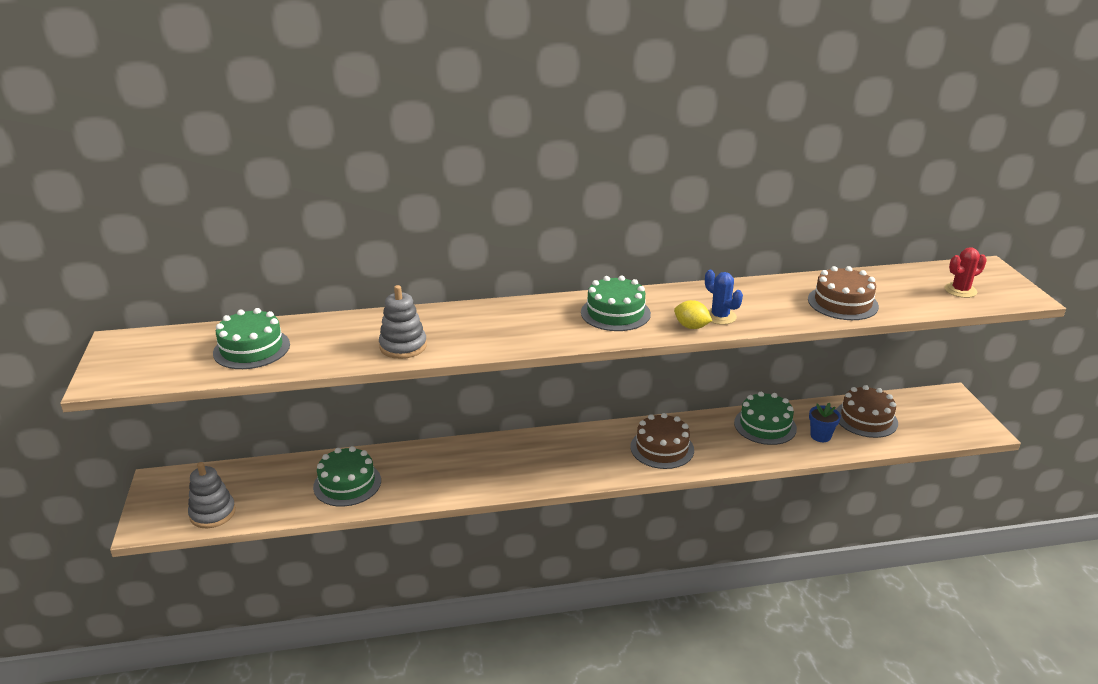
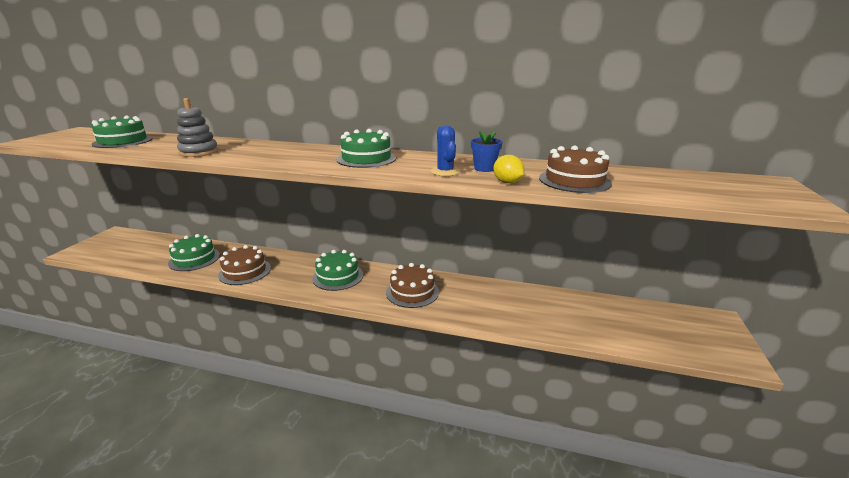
camera: 25 degrees right, 5 degrees down
grey stacking toy [188,462,236,528] -> none
yellow lemon [674,300,712,329] -> yellow lemon moved to [493,155,524,183]
green cake [734,392,797,445] -> green cake moved to [312,250,363,291]
blue flower pot [809,403,841,442] -> blue flower pot moved to [471,130,502,172]
brown cake [836,385,898,438] -> brown cake moved to [218,245,271,285]
red cactus [945,247,987,298] -> none

